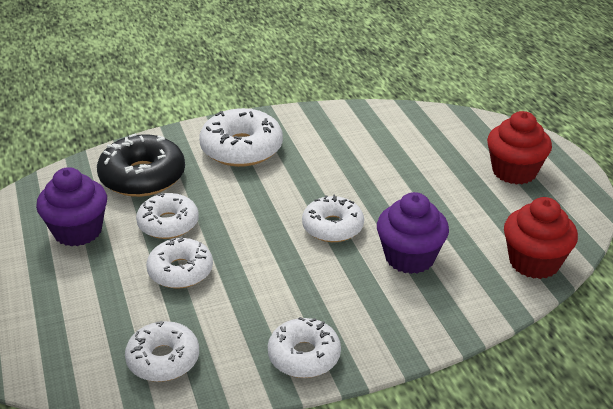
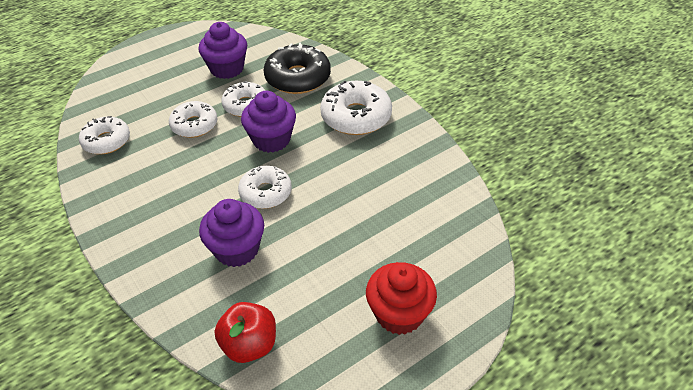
camera: 75 degrees right, 10 degrees up
white donut [268,317,341,378] -> none
red cupcake [504,197,578,279] -> red apple [215,302,276,363]
none -> purple cupcake [241,91,296,153]

